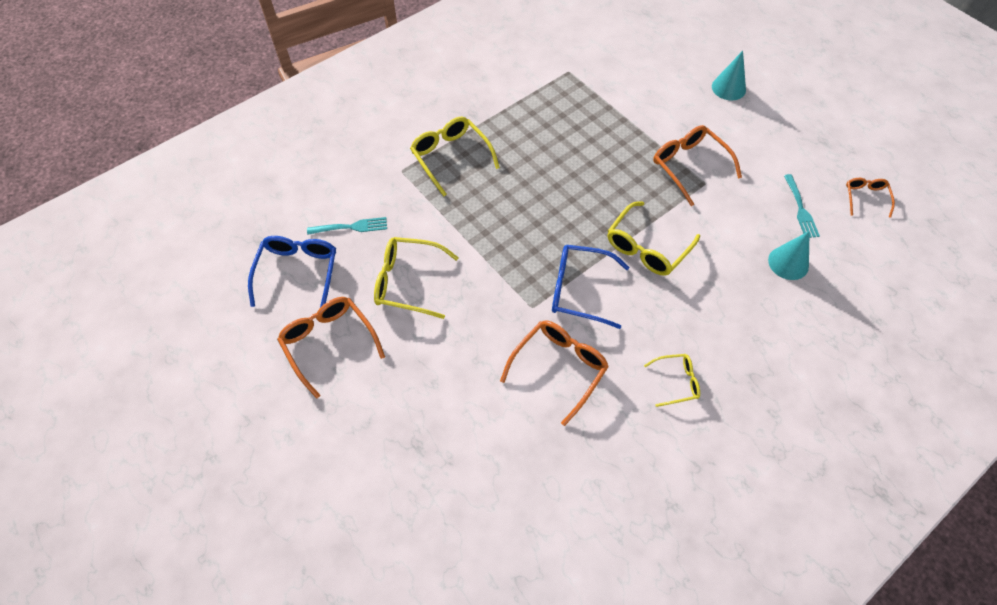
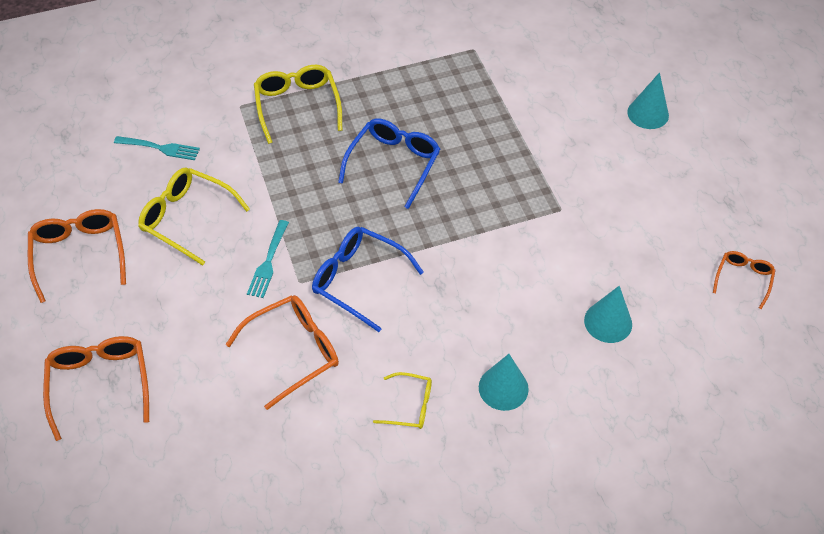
camera: 20 degrees right, 5 degrees down
blue glasses [248,236,336,307] -> blue glasses moved to [338,118,440,209]
yellow glasses [608,201,700,276] -> none
orange glasses [653,125,742,206] -> orange glasses moved to [43,336,149,441]
turquoise fork [784,174,820,238] -> turquoise fork moved to [247,220,289,298]
none -> turquoise cone [479,354,529,411]

